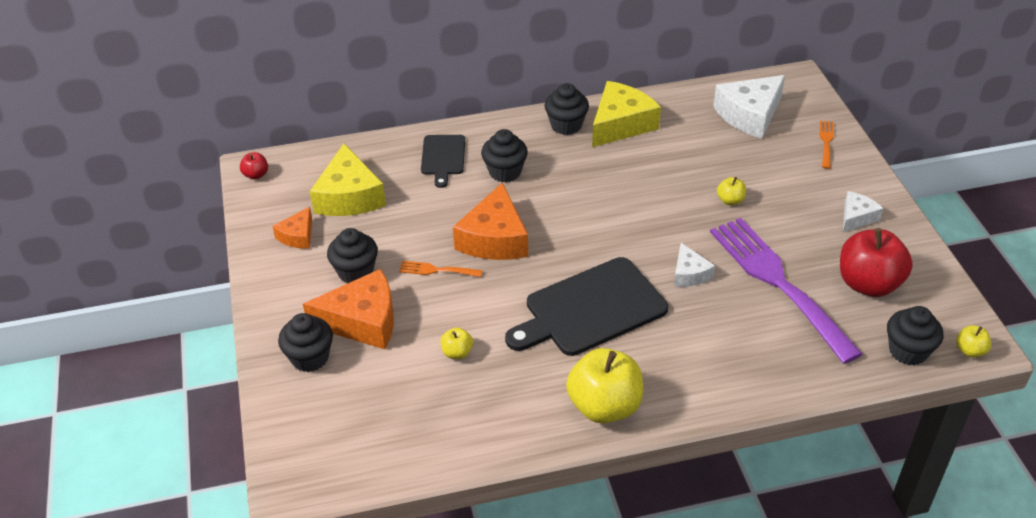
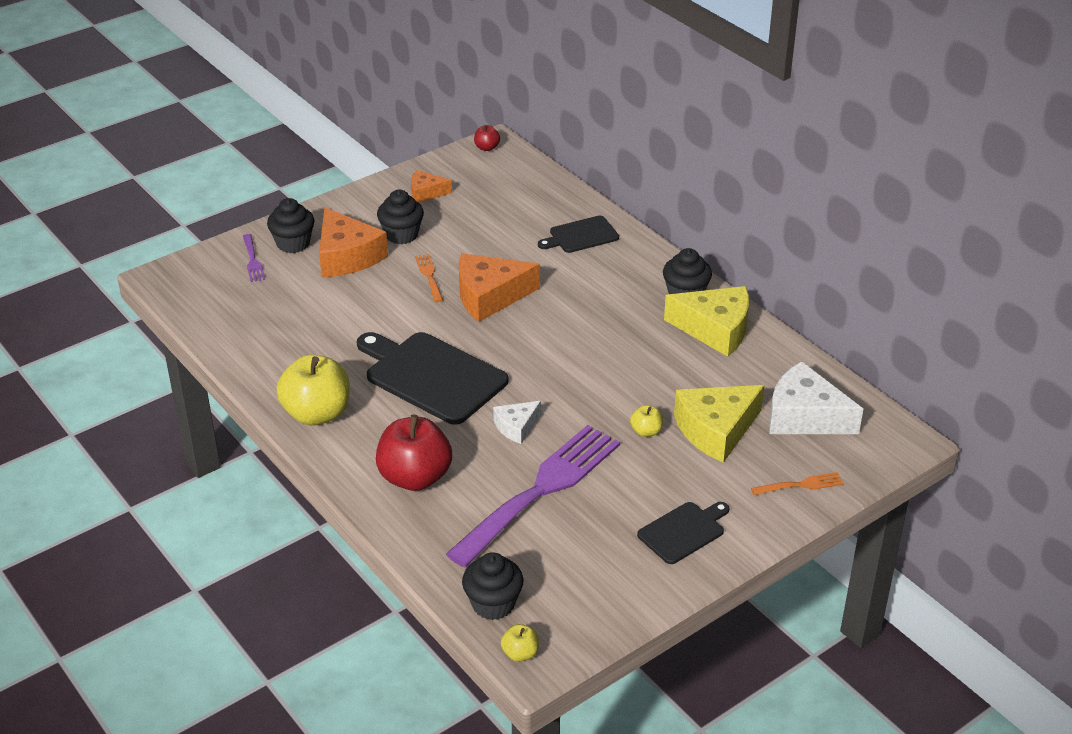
camera: 65 degrees right, 5 degrees down
yellow cheese [310,144,386,216] -> yellow cheese moved to [674,385,764,463]
yellow apple [441,327,473,359] -> none
black cupcake [481,129,528,182] -> none
red apple [840,228,913,297] -> red apple moved to [376,415,452,491]
white cheese [843,191,884,232] -> black cutting board [637,502,729,564]
none -> purple fork [243,234,265,282]

